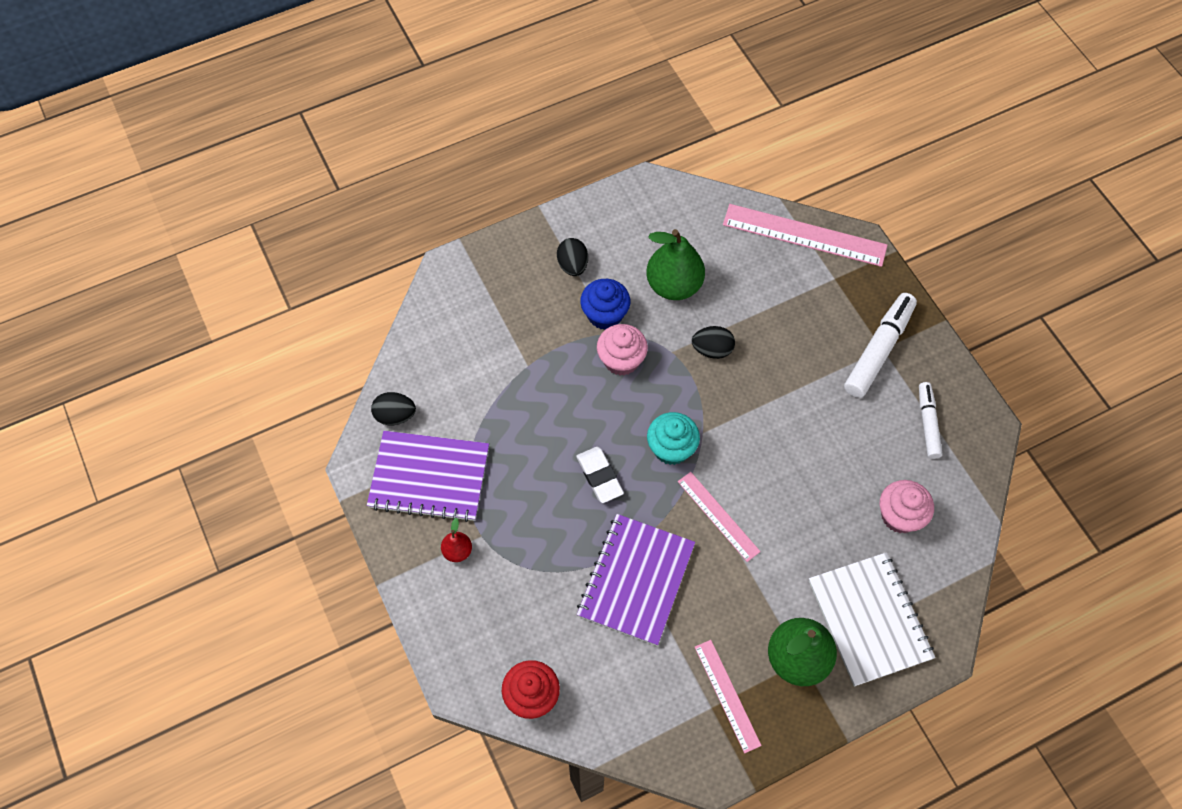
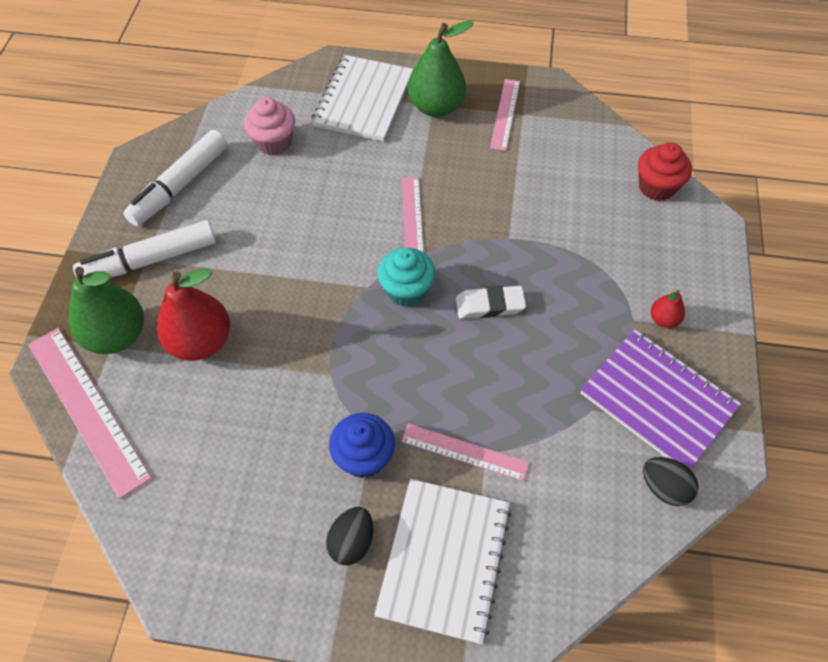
camera: 145 degrees left, 5 degrees down
white eraser [576,447,624,503] -> white eraser turned 75 degrees clockwise [456,286,526,319]
purple notebook [577,514,695,646] -> none
pink cupcake [597,324,648,376] -> none
green pear [646,229,705,300] -> green pear moved to [69,267,144,354]
black egg [692,326,735,359] -> none
white marker [919,382,943,459] -> white marker [123,130,228,226], size x1.61
none -> red pear [157,269,230,361]
none -> white notebook [374,479,511,644]
none -> pink ruler [401,424,529,481]

